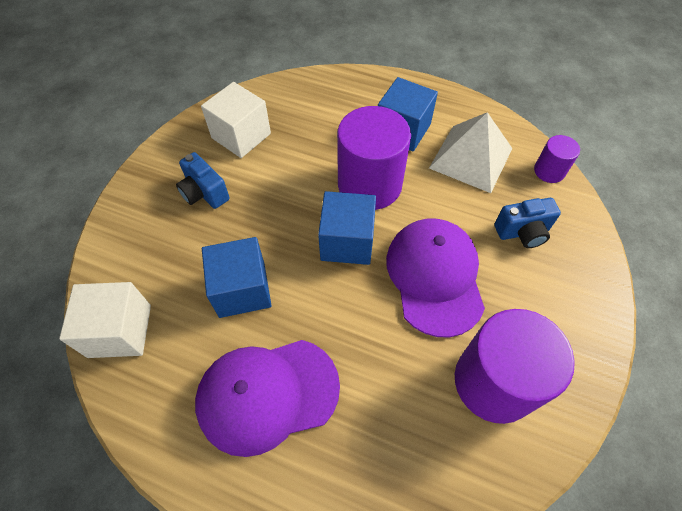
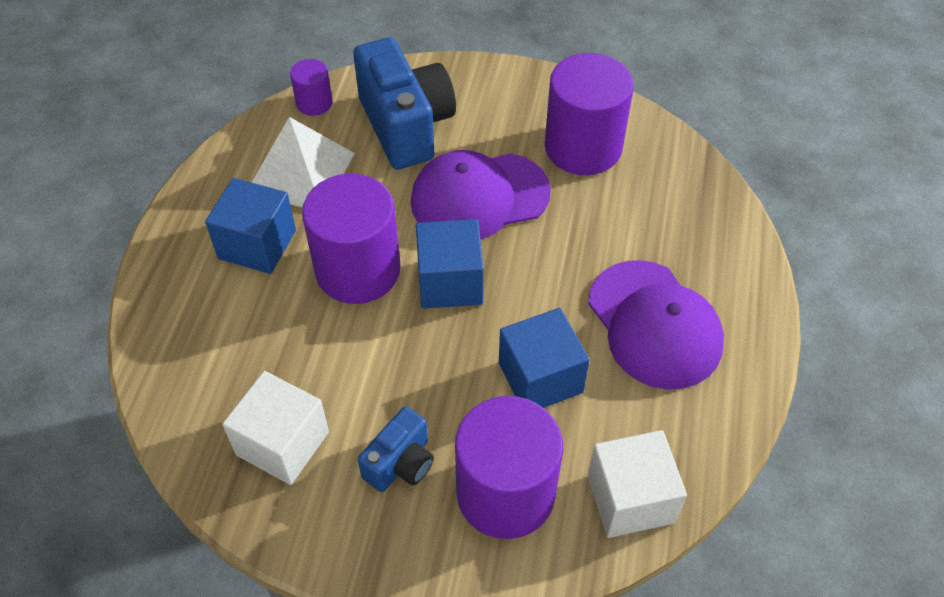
camera: 100 degrees left, 5 degrees down
blue camera [494,198,561,248] -> blue camera [353,38,456,169], size x1.89
none -> purple cylinder [455,396,563,539]

